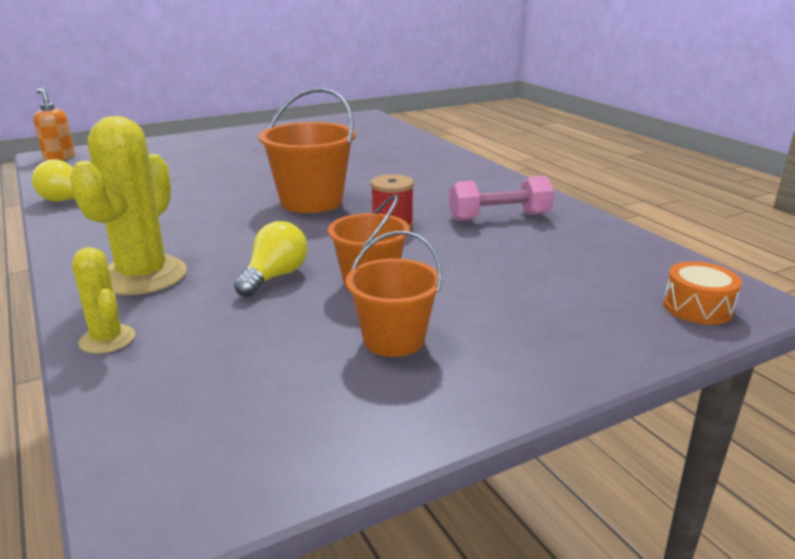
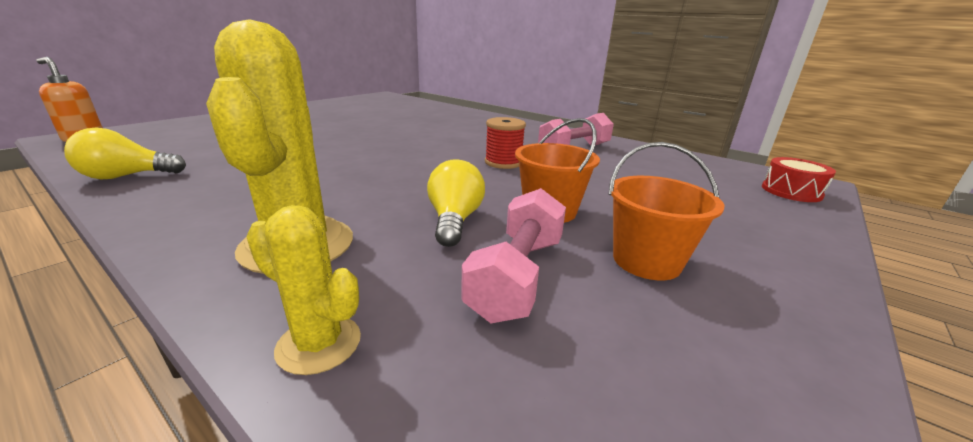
camera: 25 degrees left, 0 degrees up
orange bucket [259,88,356,213] -> none
orange drum [663,261,742,325] -> red drum [762,157,836,202]
none -> pink dumbbell [461,188,566,323]

